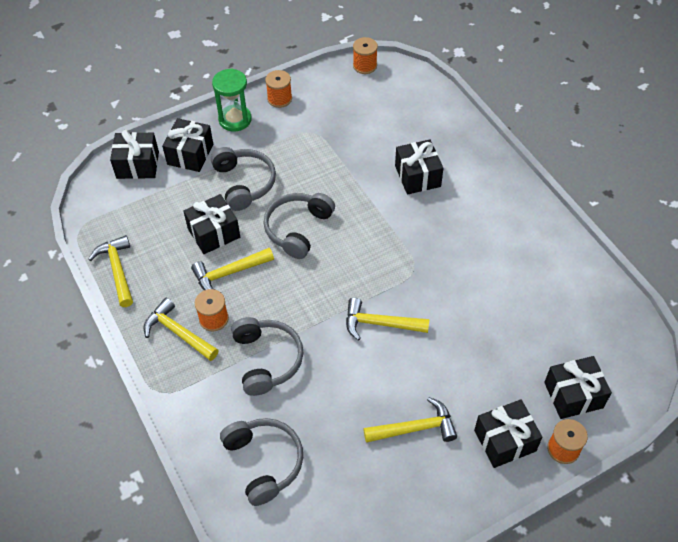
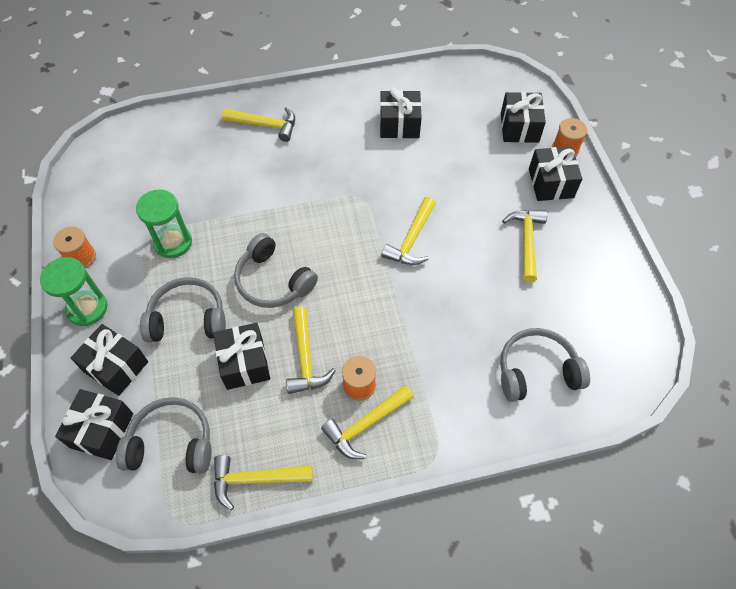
camera: 75 degrees left, 5 degrees up
grey headphones [231,317,303,396] -> grey headphones moved to [116,397,211,474]
orange spool [353,37,378,74] -> none
black gift [395,139,443,195] -> black gift moved to [380,87,422,138]
none -> green hourglass [136,189,192,258]
none -> yellow hammer [222,107,295,142]

